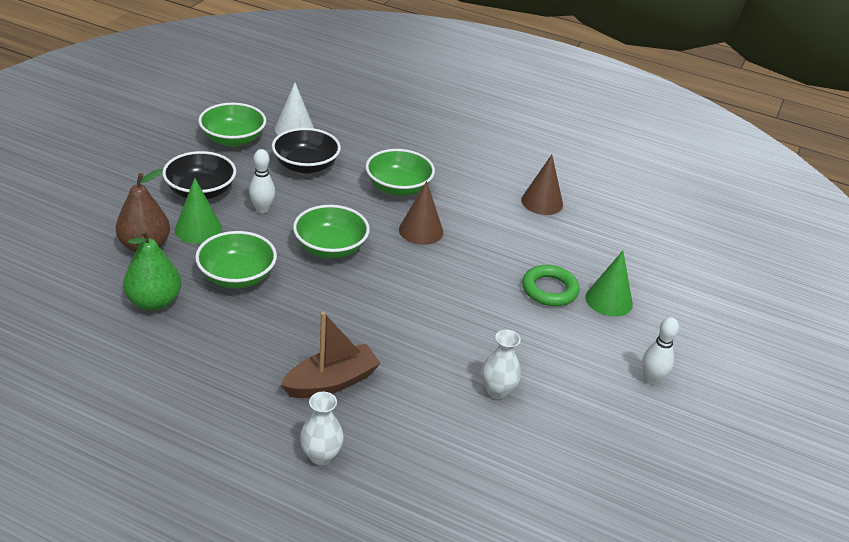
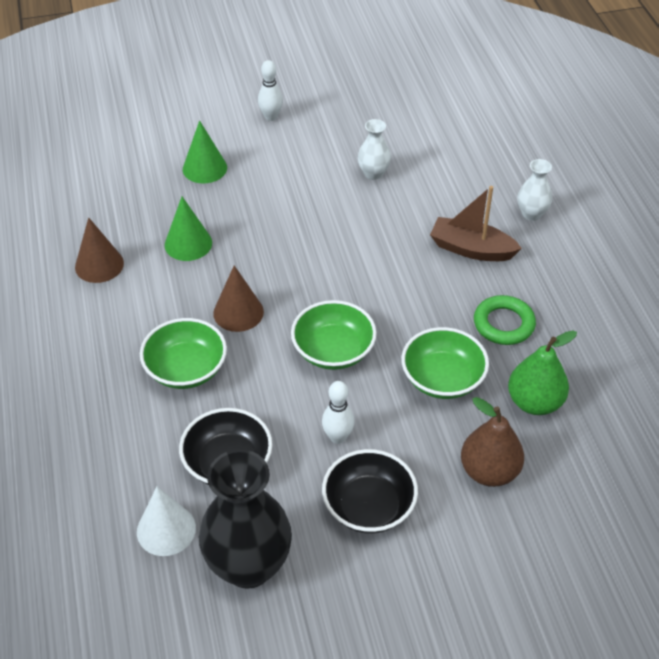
camera: 125 degrees left, 10 degrees up
green cone [175,178,222,244] -> green cone moved to [165,196,212,261]
green bowl [198,103,266,147] -> black vase [199,449,292,589]
green ring [522,265,580,306] -> green ring moved to [474,295,536,345]

